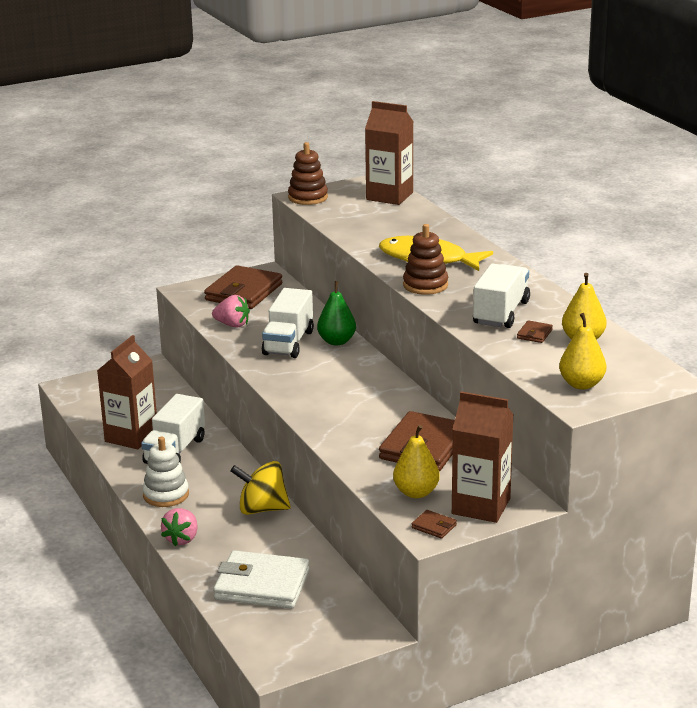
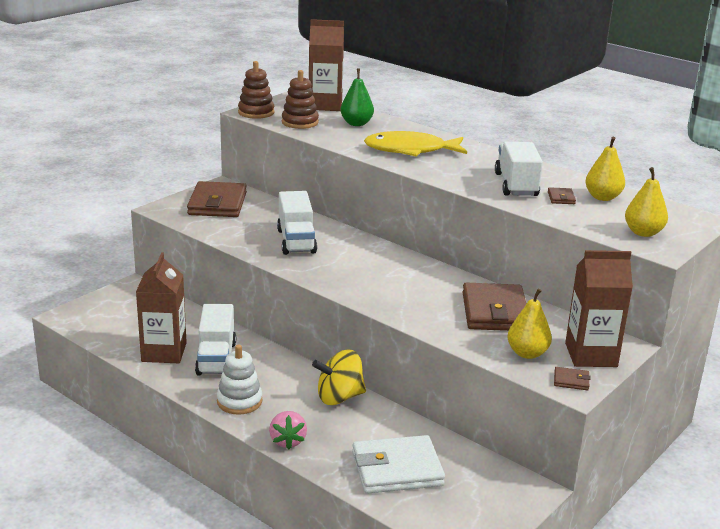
camera: 25 degrees left, 0 degrees up
pink strawberry [212,295,250,327] -> none
green pear [317,281,356,345] -> green pear moved to [341,68,374,126]
brown stacking toy [403,224,448,295] -> brown stacking toy moved to [282,70,319,129]

